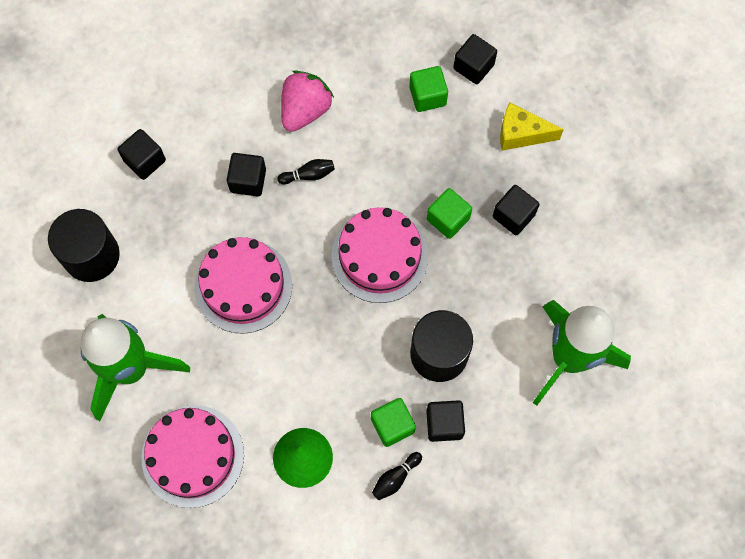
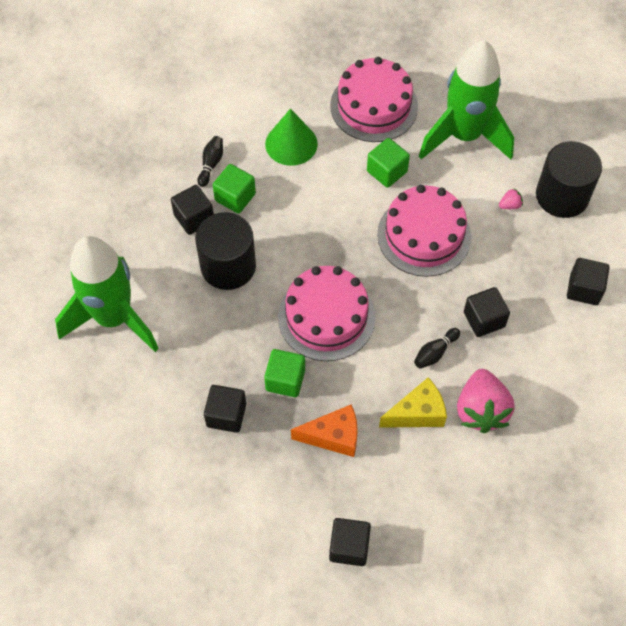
camera: 150 degrees right, 10 degrees down
green cube [409,66,448,112] -> green cube moved to [367,138,410,188]
yellow cheese [500,103,564,151] -> yellow cheese moved to [379,377,447,428]
none -> orange cheese [291,404,358,457]
none -> pink strawberry [499,188,523,209]

